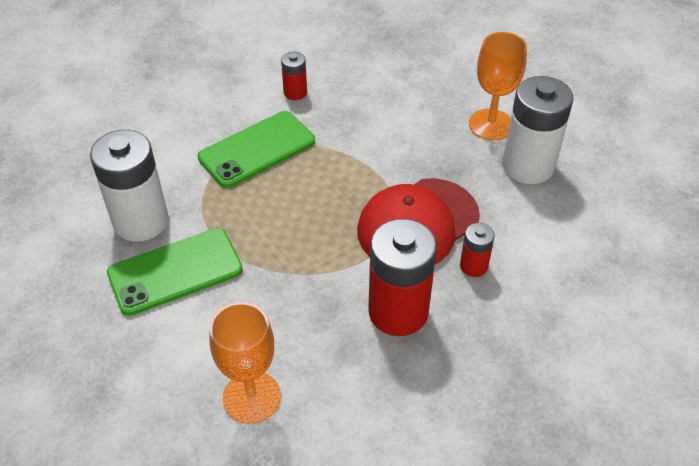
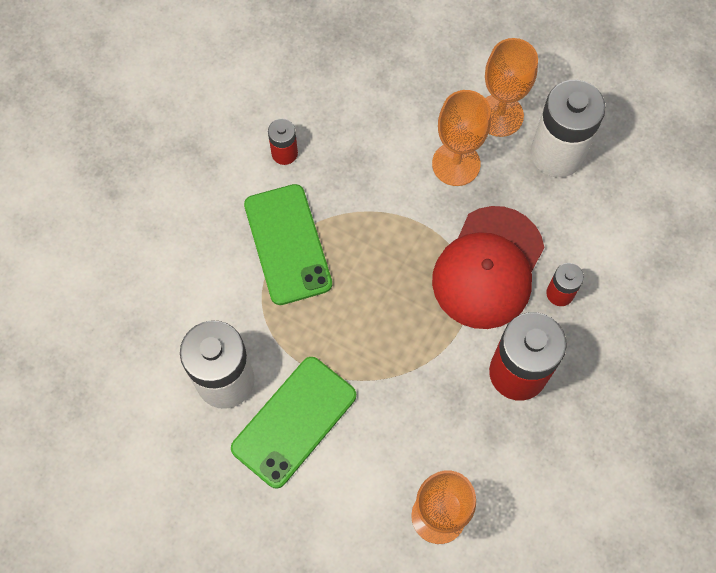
camera: 25 degrees left, 20 degrees up
green phone [198,111,315,188] -> green phone turned 45 degrees counterclockwise [244,184,332,305]
none -> orange goblet [432,90,491,186]

